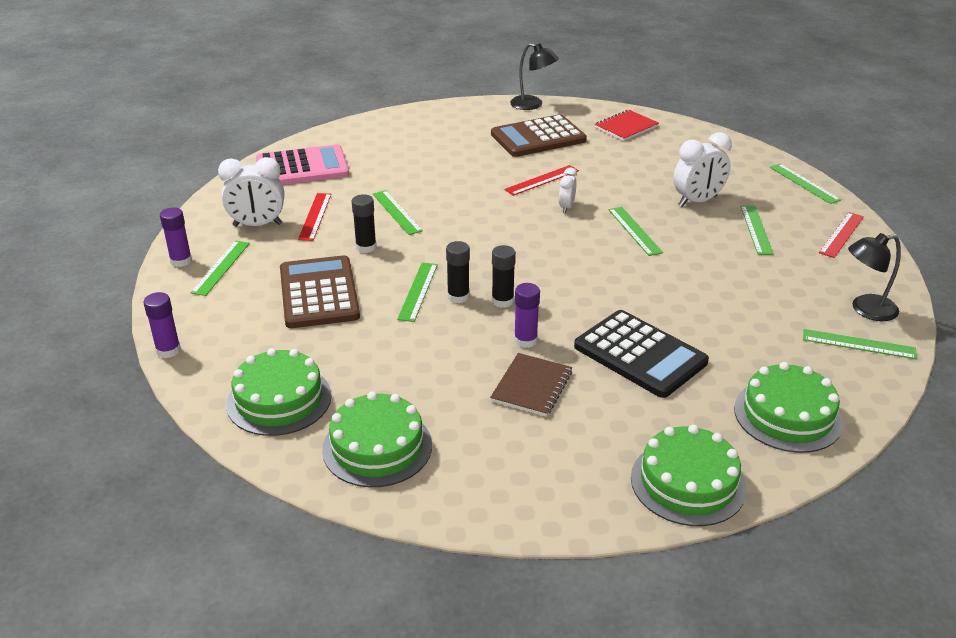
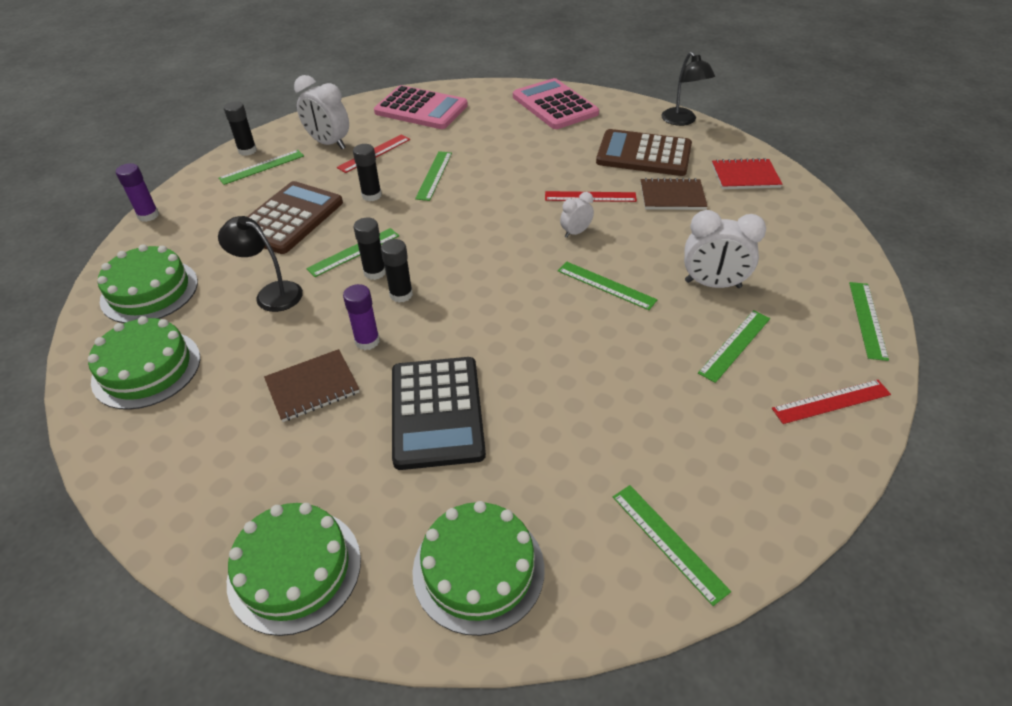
camera: 40 degrees right, 10 degrees up
purple glue stick [160,207,192,267] -> black glue stick [224,101,257,156]
green ruler [608,207,663,256] -> green ruler turned 75 degrees counterclockwise [558,261,658,310]
black lamp [848,233,901,321] -> black lamp moved to [218,216,303,312]
none -> pink calculator [513,78,599,129]
none -> brown notebook [641,178,708,210]

